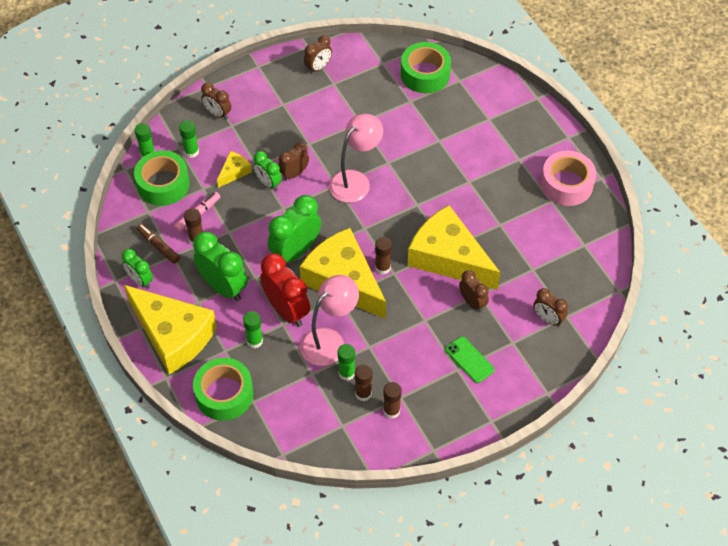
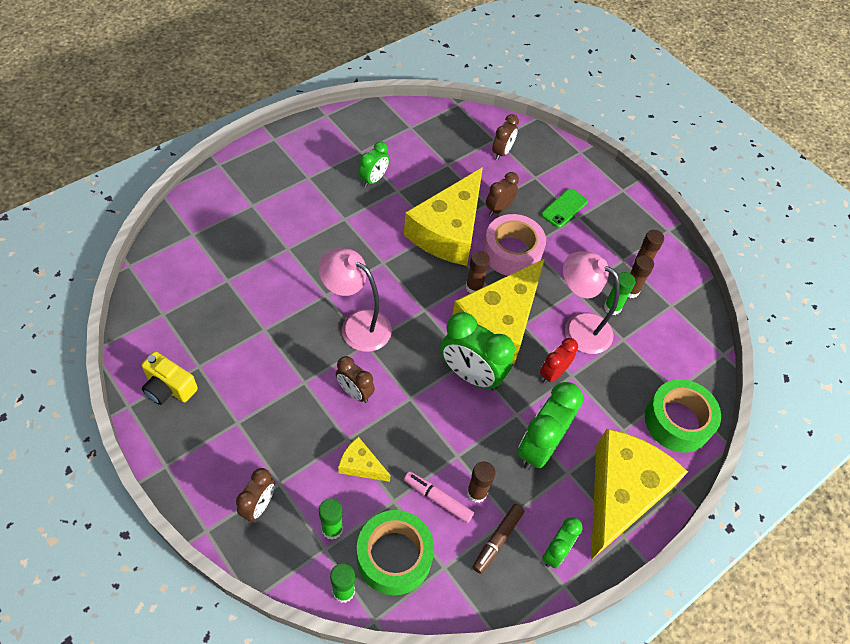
camera: 105 degrees left, 0 degrees up
green glue stick [243,311,263,348] -> none
green clock [253,151,282,191] -> green clock moved to [358,141,389,187]
red clock [260,253,310,327] -> red clock [540,338,578,384], size x0.58
brown clock [304,35,332,74] -> yellow camera [141,351,198,405]
green tape [401,42,451,93] -> none
pink tape [541,151,596,206] -> pink tape moved to [483,214,546,276]

